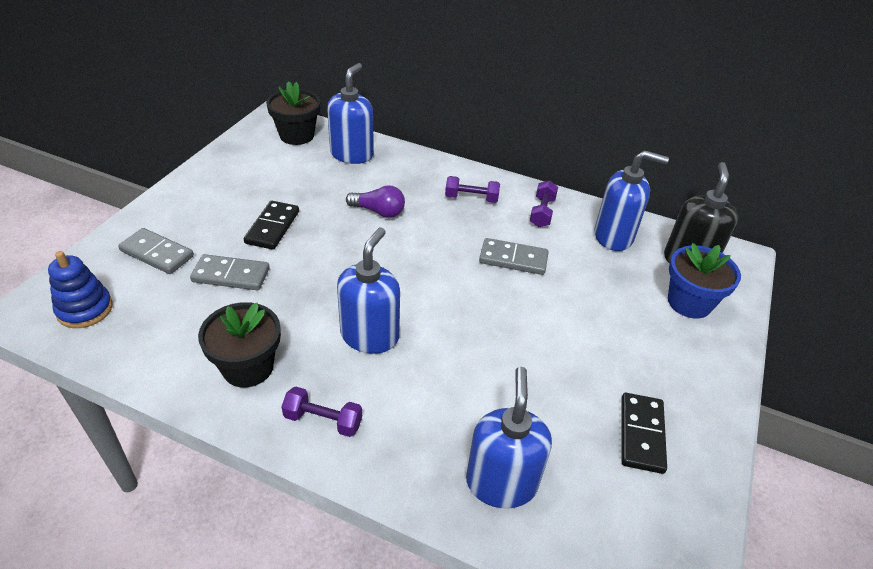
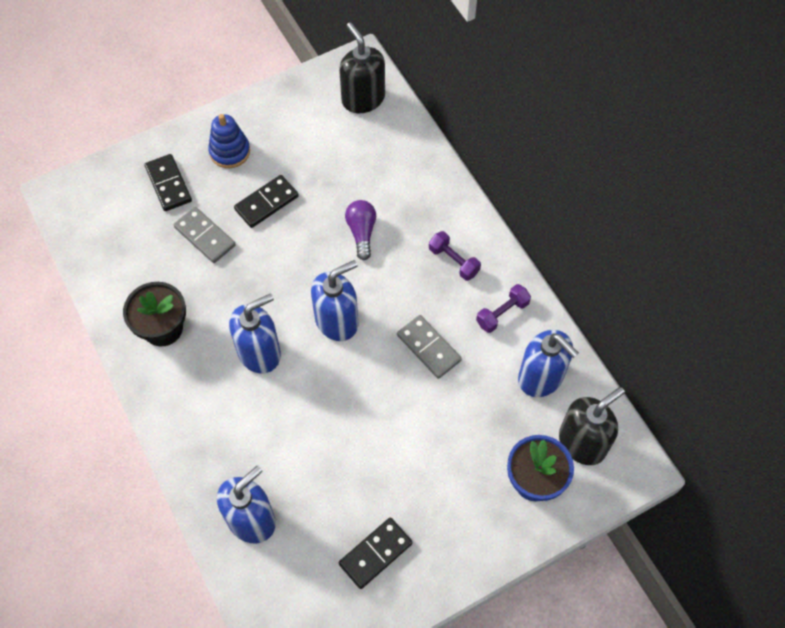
camera: 40 degrees right, 20 degrees up
blue stacking toy [48,251,113,328] -> blue stacking toy moved to [208,114,250,168]
grey domino [118,228,194,274] -> black domino [145,154,192,211]
black flower pot [266,81,320,145] -> black soap dispenser [339,22,385,113]
purple dumbbell [281,386,362,437] -> none
blue soap dispenser [327,63,374,164] -> blue soap dispenser moved to [311,260,358,341]
purple light bulb [346,185,405,218] -> purple light bulb turned 150 degrees counterclockwise [345,200,376,260]

